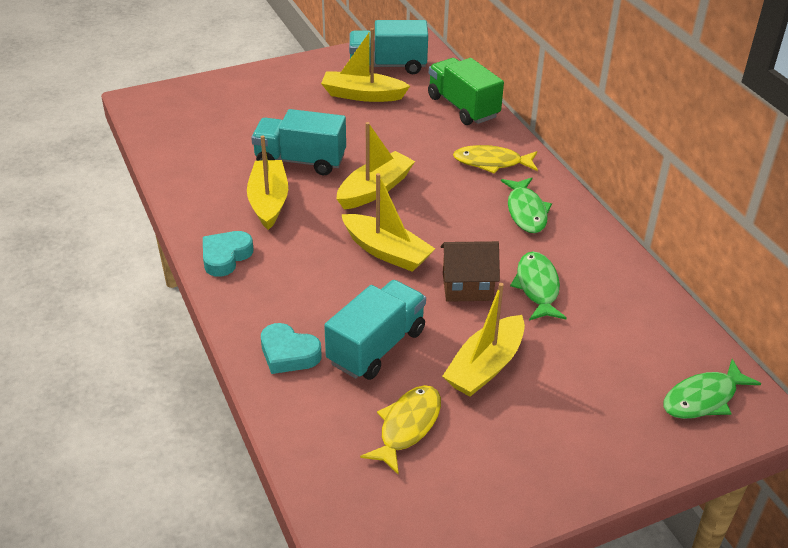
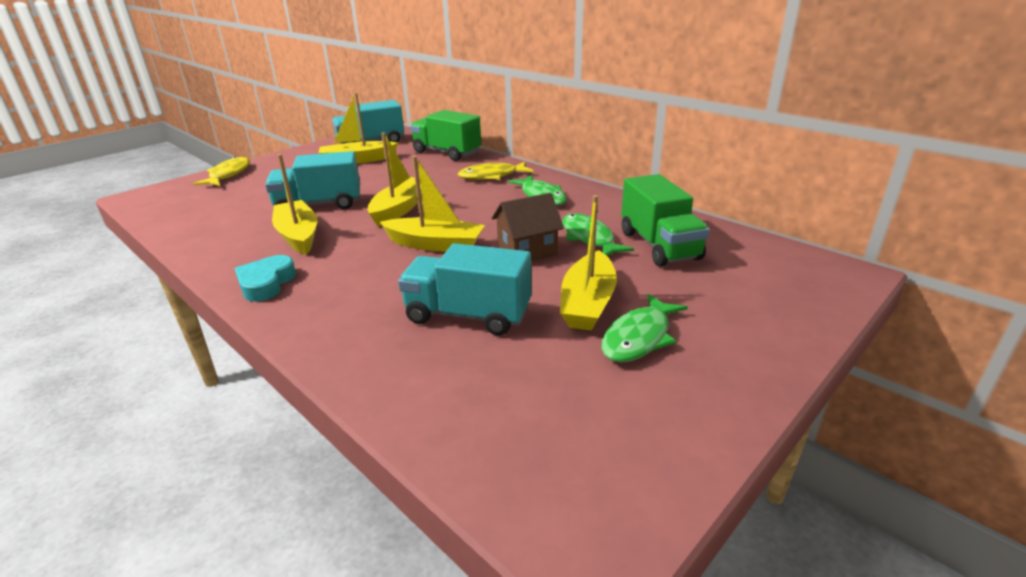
camera: 20 degrees left, 10 degrees down
turquoise heart [261,323,322,374] -> none
turquoise truck [324,280,426,380] -> turquoise truck turned 90 degrees counterclockwise [398,243,531,335]
yellow fish [360,385,441,475] -> yellow fish moved to [194,156,250,186]
green fish [663,359,761,419] -> green fish moved to [601,293,688,362]
none -> green truck [621,174,709,267]

